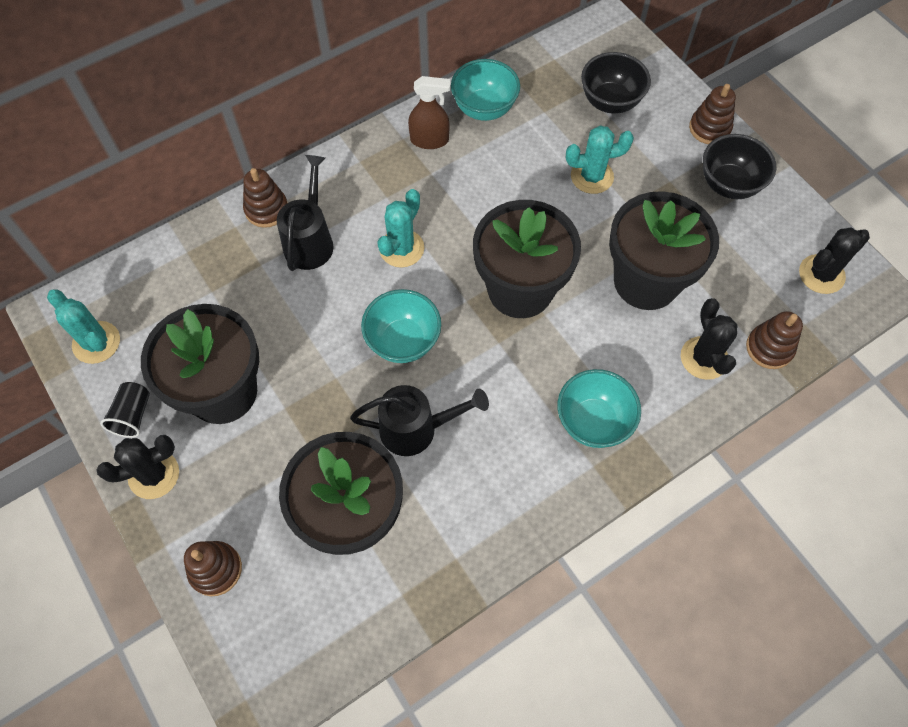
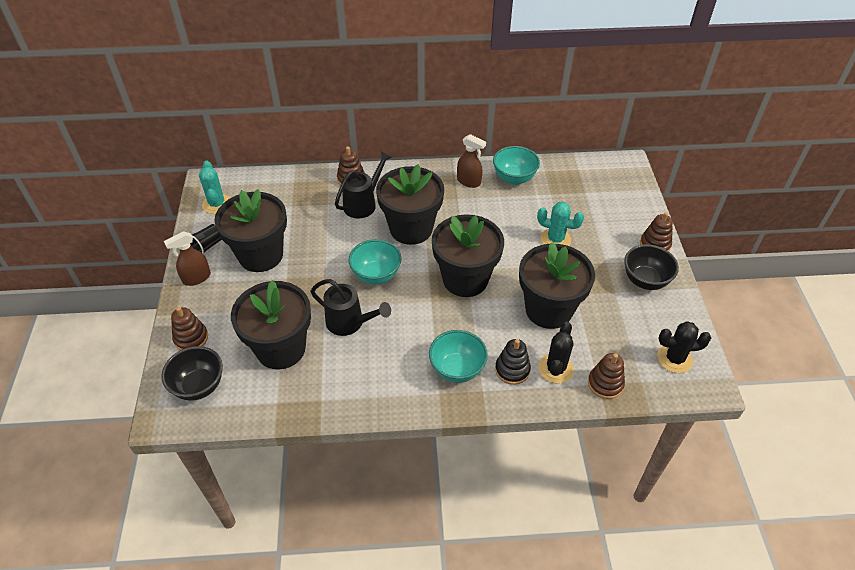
camera: 30 degrees right, 15 degrees down
black cactus [96,435,179,499] -> brown spray bottle [164,231,211,286]
turquoise cactus [377,189,424,268] -> black flower pot [376,164,444,245]
black bowl [581,52,651,114] -> black bowl moved to [161,346,223,401]
none -> black stacking toy [495,339,531,385]

